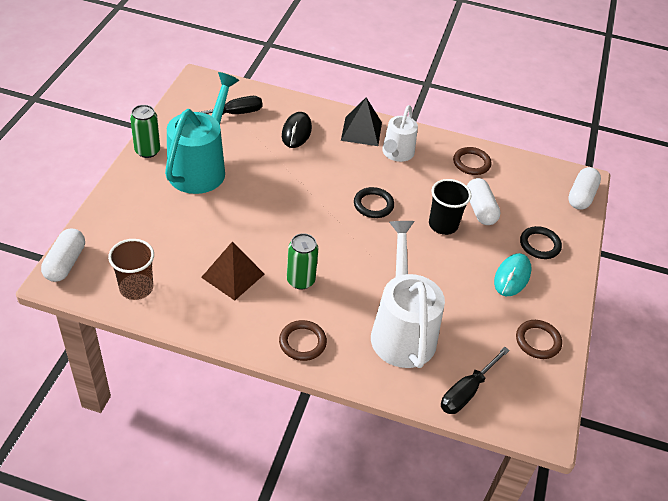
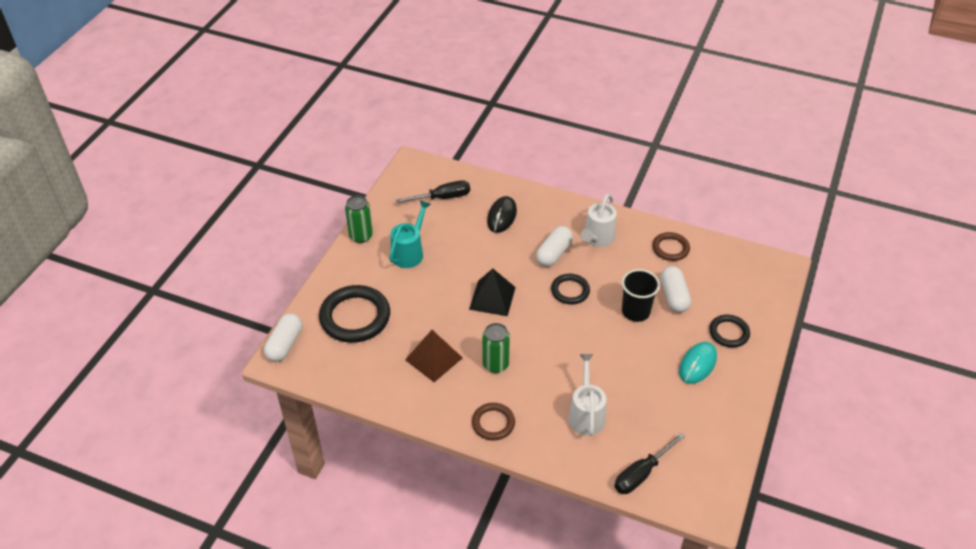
camera: 10 degrees right, 0 degrees up
brown cup [108,239,154,300] -> none
turquoise watering can [165,72,239,194] -> turquoise watering can [389,200,431,268], size x0.60
black pyramid [341,97,382,146] -> black pyramid moved to [469,268,516,316]
white watering can [371,221,445,368] -> white watering can [568,354,606,436], size x0.60
brown ring [516,320,562,359] -> none
white capsule [568,167,601,210] -> white capsule moved to [536,226,573,267]
none -> black ring [319,285,390,343]

